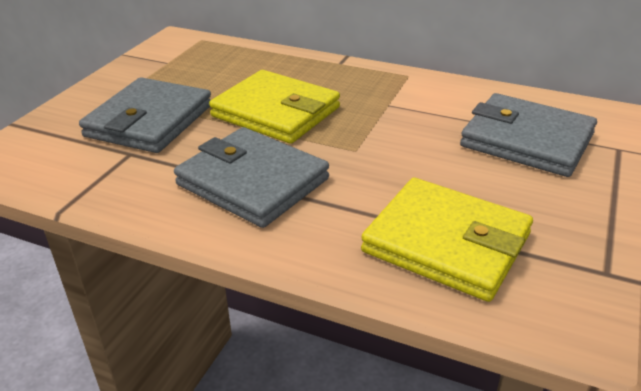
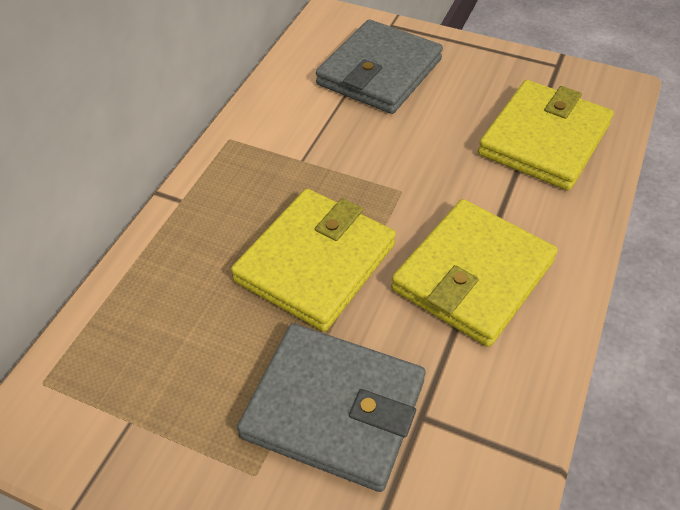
camera: 90 degrees left, 15 degrees up
grey wallet [174,127,329,228] -> yellow wallet [391,199,558,347]

